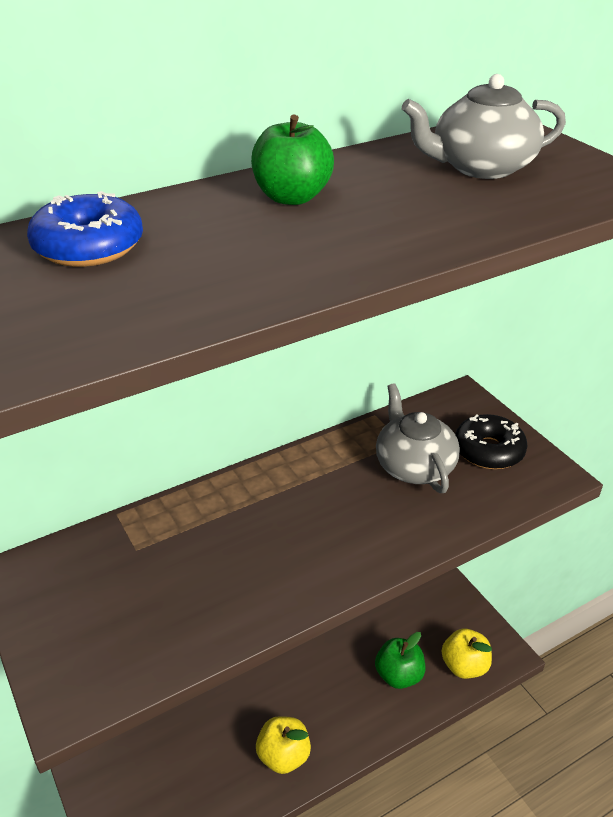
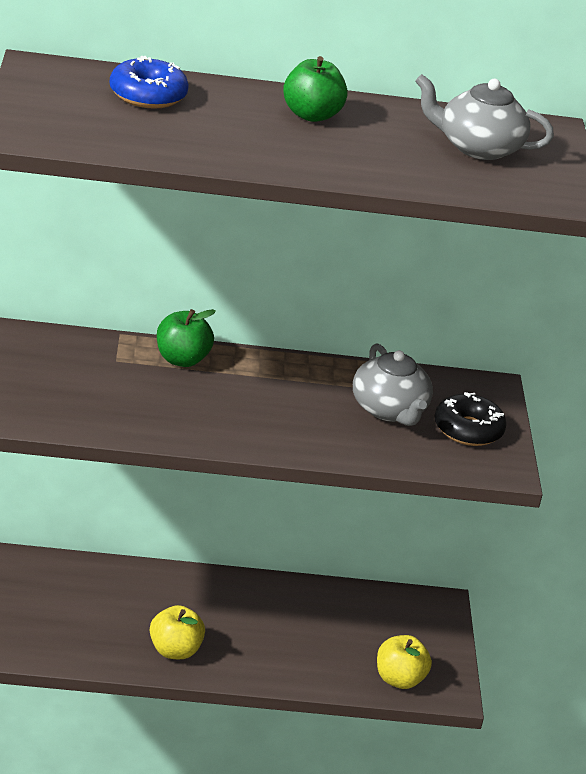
camera: 25 degrees right, 5 degrees down
green apple [375,632,425,689] -> green apple moved to [157,309,216,367]
grey teapot [376,383,460,493] -> grey teapot turned 150 degrees clockwise [353,344,433,426]

